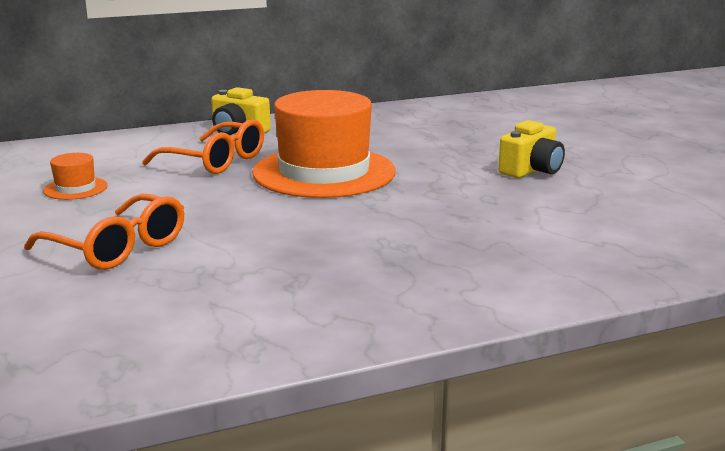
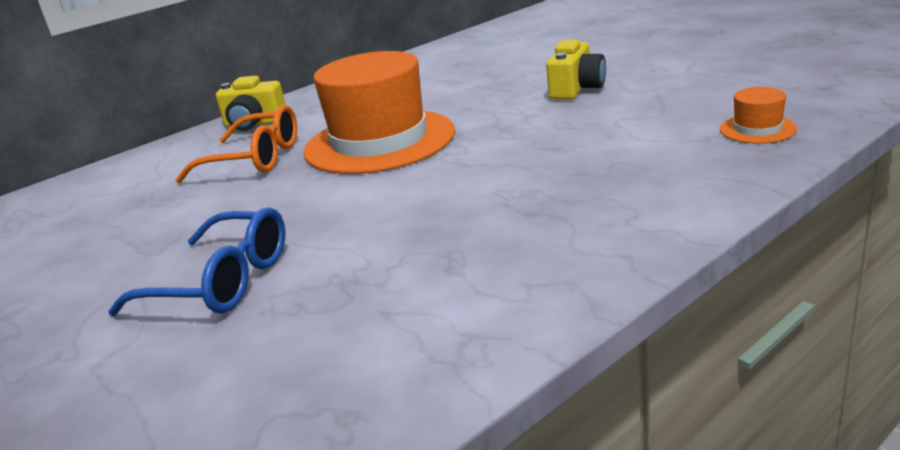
camera: 15 degrees left, 5 degrees up
orange glasses [24,193,184,270] -> blue glasses [108,207,285,316]
orange hat [43,153,108,200] -> orange hat moved to [720,87,797,144]

